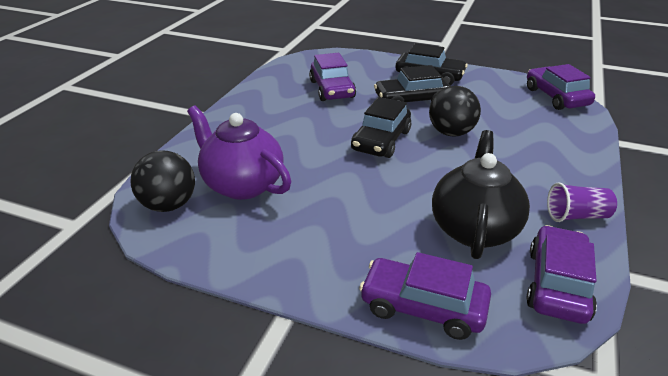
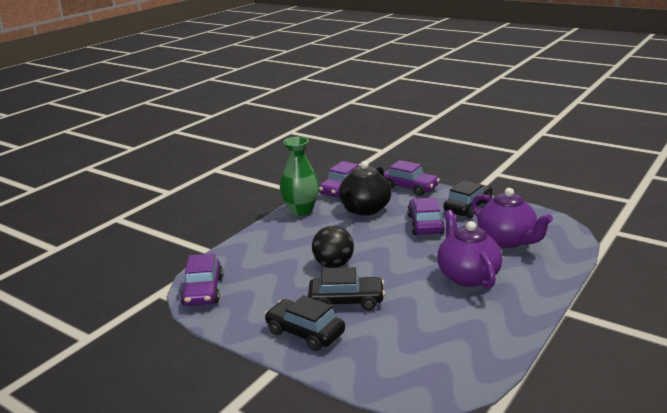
camera: 165 degrees left, 10 degrees down
black ball [130,151,195,212] -> none
purple car [309,53,356,101] -> purple car moved to [407,198,445,235]
black car [351,97,411,158] -> black car moved to [443,180,493,218]
purple cup [547,182,617,222] -> green vase [280,137,319,216]
none -> purple teapot [437,210,502,289]

